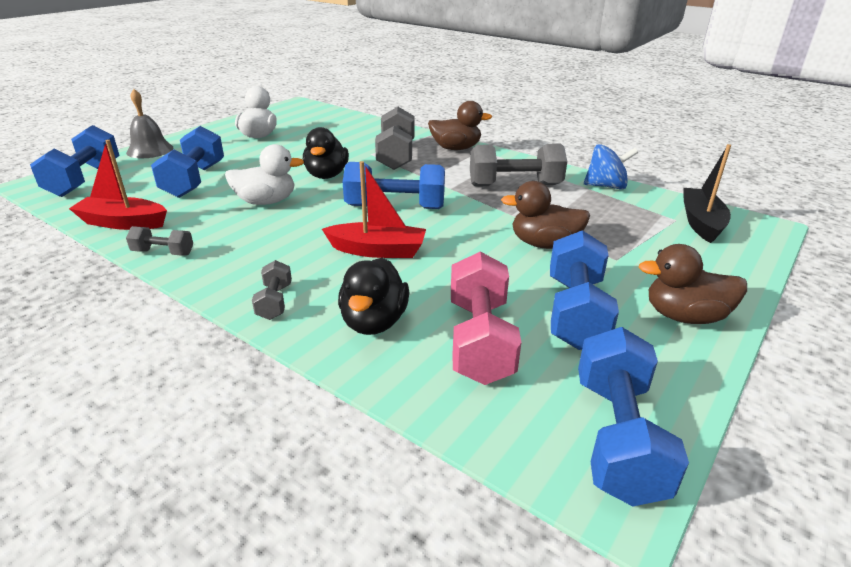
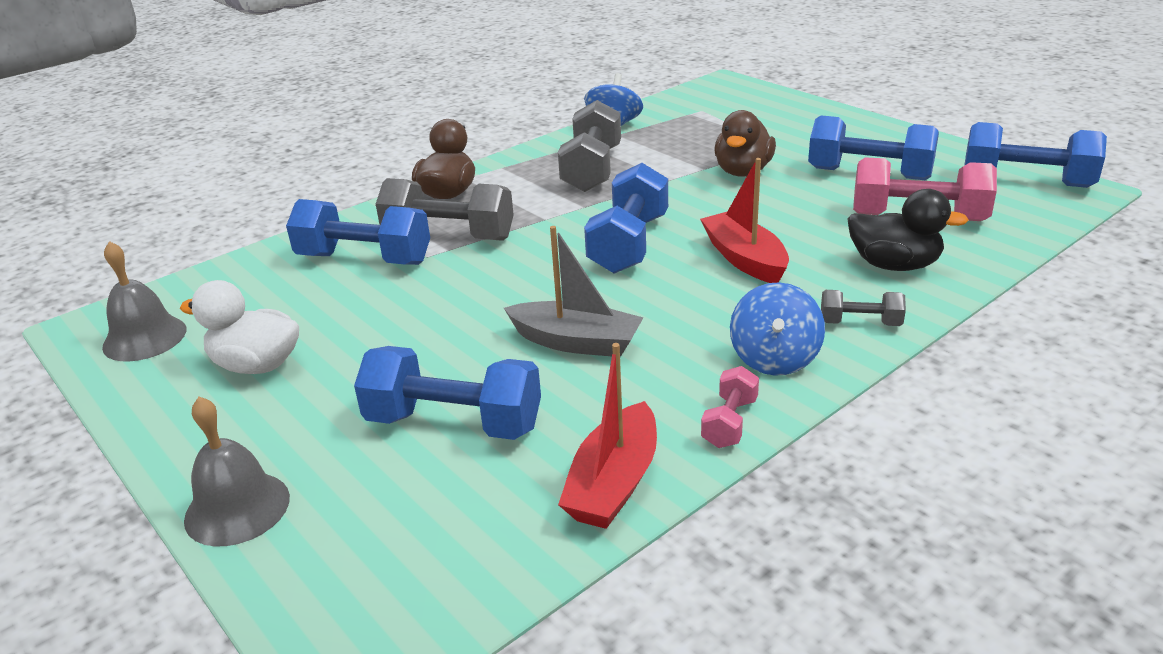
camera: 75 degrees left, 0 degrees up
blue dumbbell [30,125,120,197] -> blue dumbbell moved to [286,199,430,265]
grey dumbbell [126,226,193,255] -> pink dumbbell [701,366,759,448]
white duck [225,144,304,205] -> grey boat [504,226,644,357]
black duck [303,127,349,179] -> none
red boat [322,161,426,258] -> red boat turned 45 degrees counterclockwise [700,158,789,283]
brown duck [639,244,747,324] -> none
black boat [683,144,731,243] -> none
none -> grey bell [102,241,186,361]
none -> blue spinning top [730,282,825,376]

